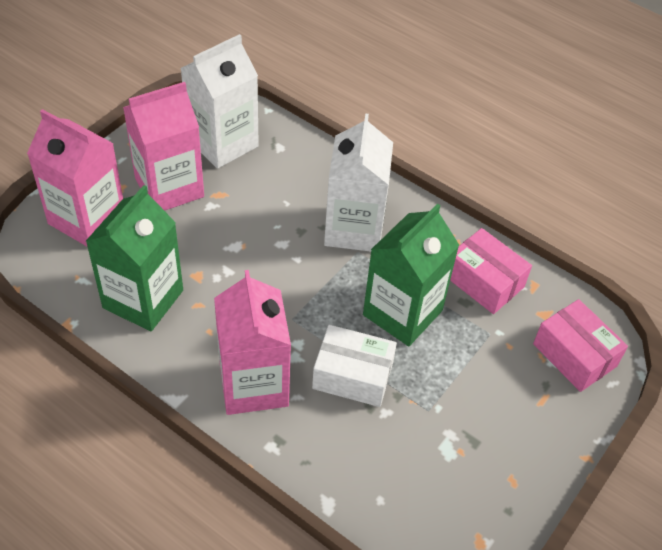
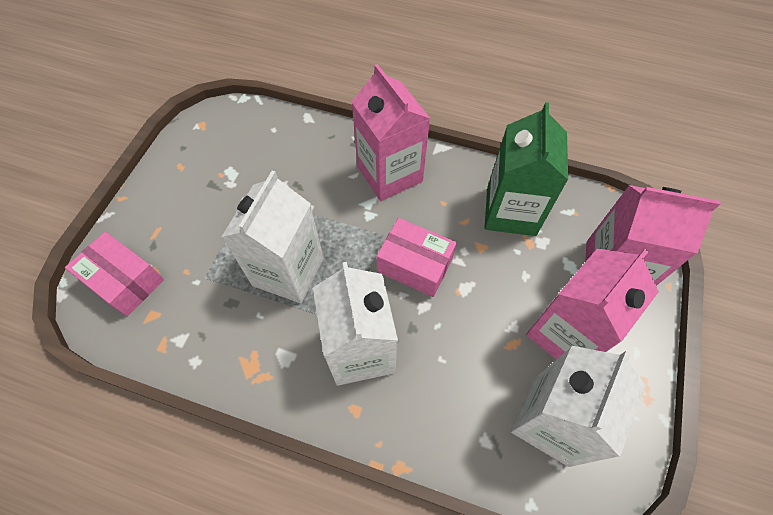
camera: 165 degrees right, 10 degrees up
white box [312,325,397,407] -> none
green carton [363,204,459,346] -> white carton [222,171,324,303]
pink box [450,228,532,314] -> pink box moved to [376,218,457,297]

